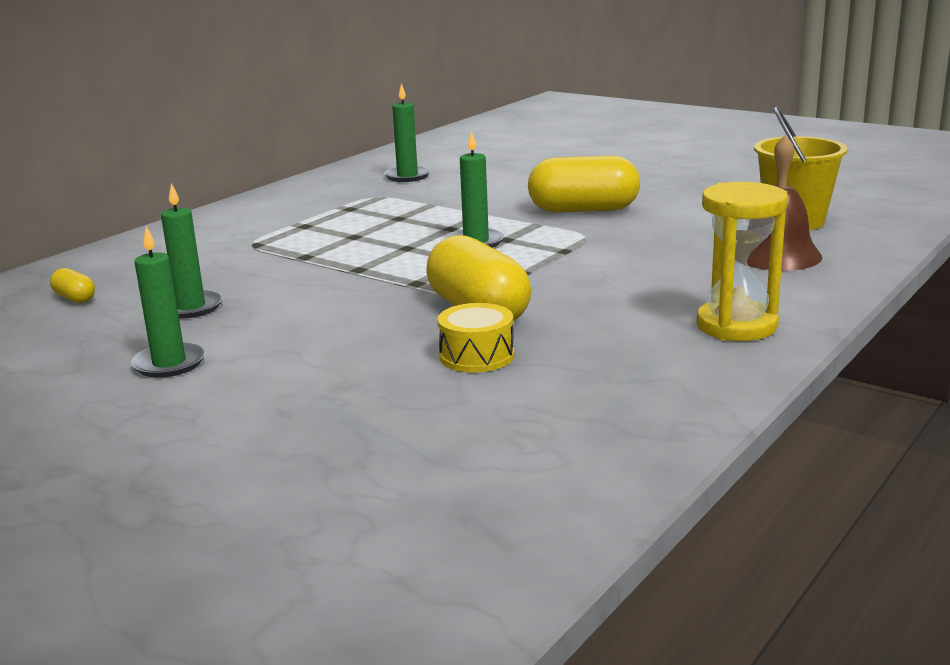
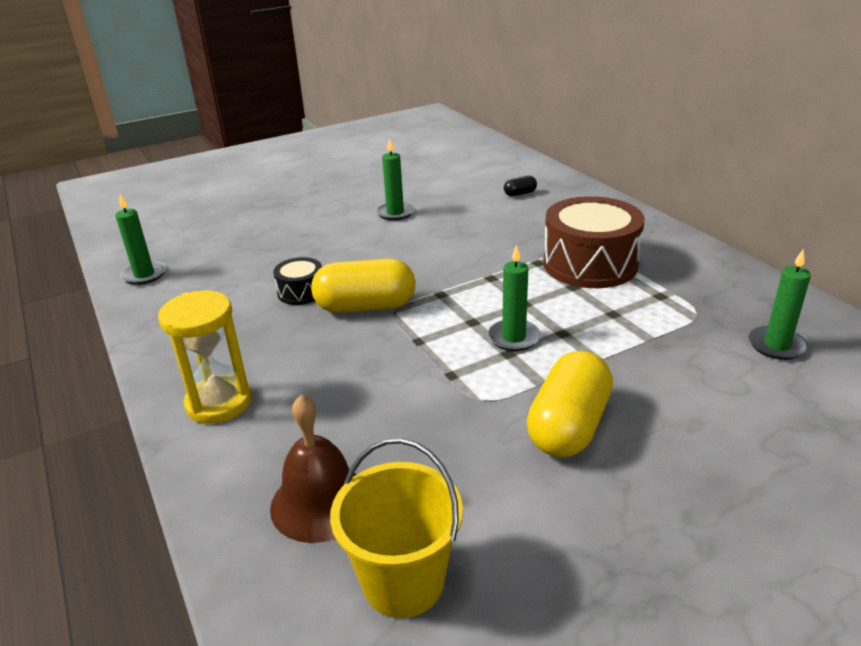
camera: 115 degrees right, 10 degrees up
yellow capsule [50,268,95,303] -> black capsule [504,176,537,196]
green candle [161,183,223,318] -> green candle moved to [115,194,166,285]
yellow drum [437,303,514,373] -> black drum [273,257,322,305]
none -> brown drum [543,196,645,288]

